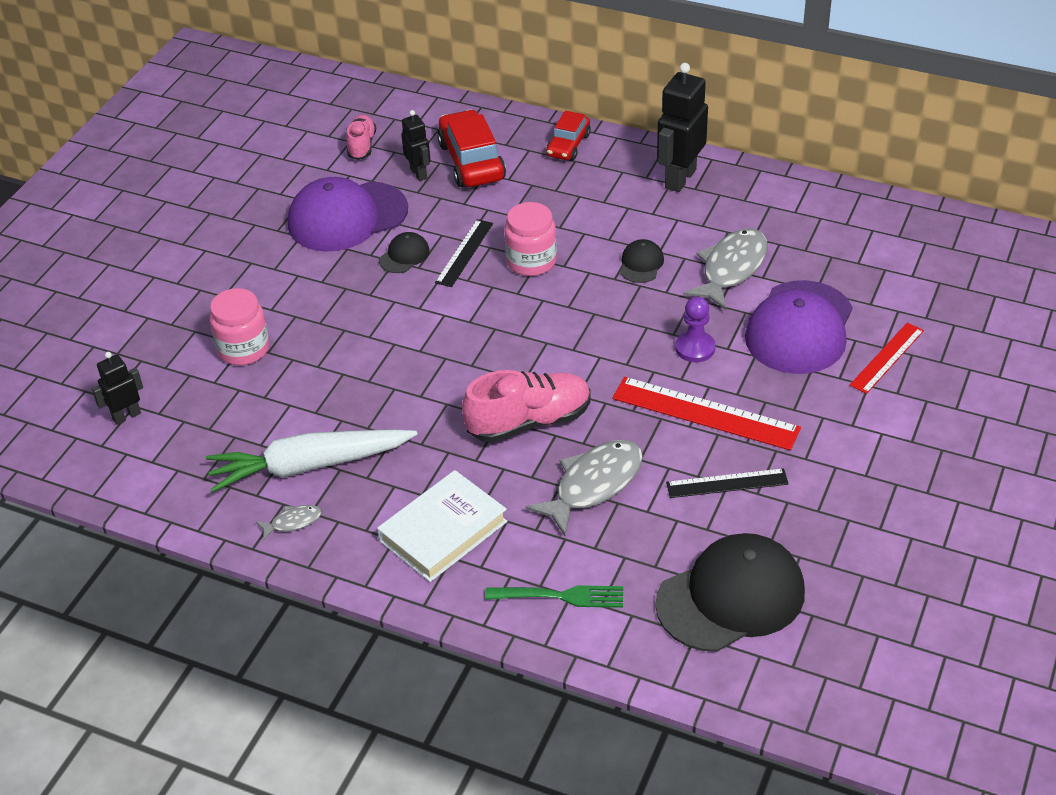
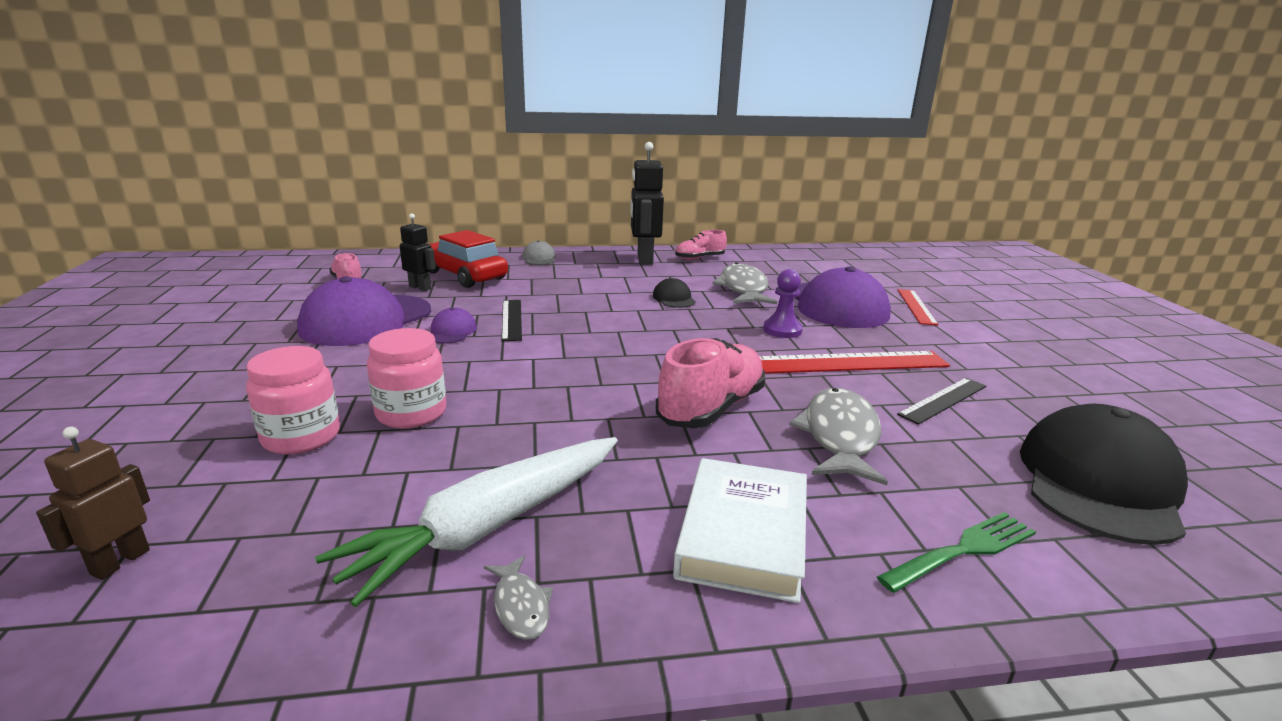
camera: 35 degrees left, 20 degrees down
black robot [92,352,143,425] -> brown robot [36,427,150,580]
grey fish [256,505,321,540] -> grey fish turned 120 degrees clockwise [484,555,553,640]
black cap [379,232,430,273] -> purple cap [431,307,477,344]
pink jar [505,202,557,276] -> pink jar moved to [367,328,446,429]
red car [546,111,591,160] -> grey cap [522,240,556,265]
none -> pink shoe [675,230,727,260]

